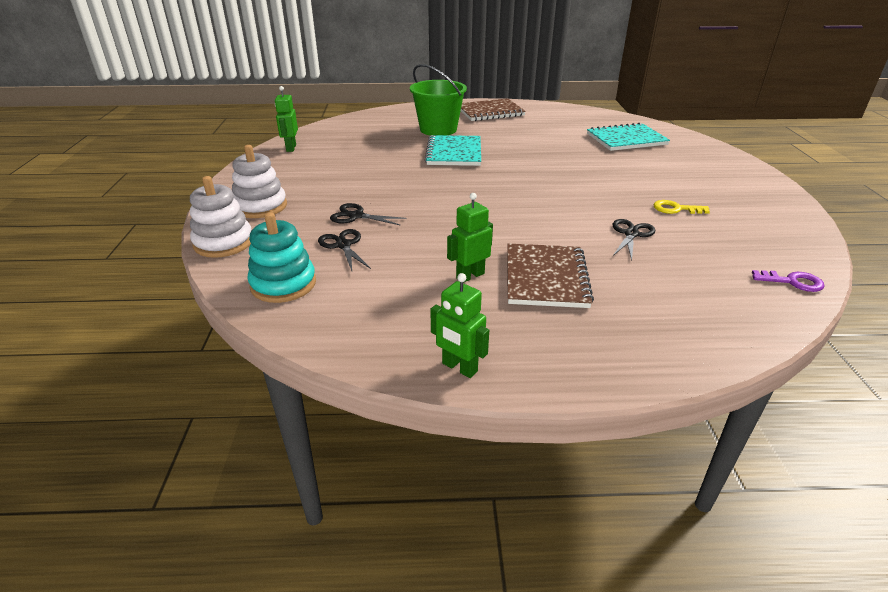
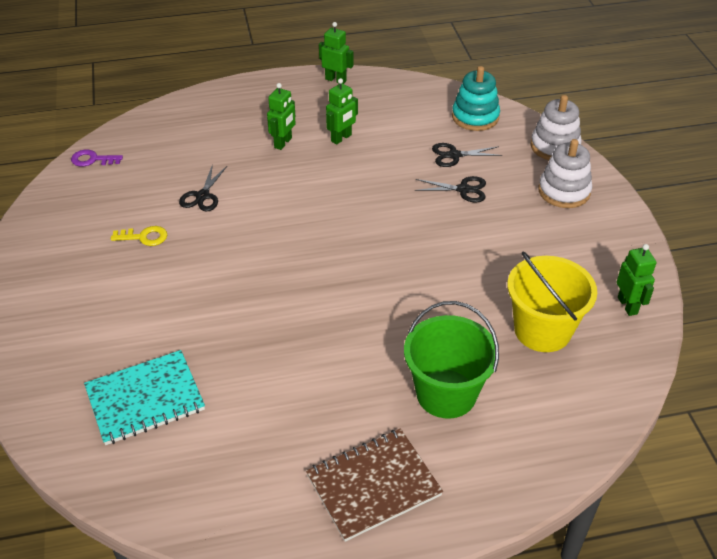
camera: 170 degrees right, 10 degrees up
black scissors [318,229,371,271] -> black scissors turned 120 degrees clockwise [432,143,502,167]
turquoise notebook [425,135,481,166] -> none
brown notebook [507,244,594,308] -> green robot [267,83,296,150]
none -> yellow bucket [507,251,597,352]

